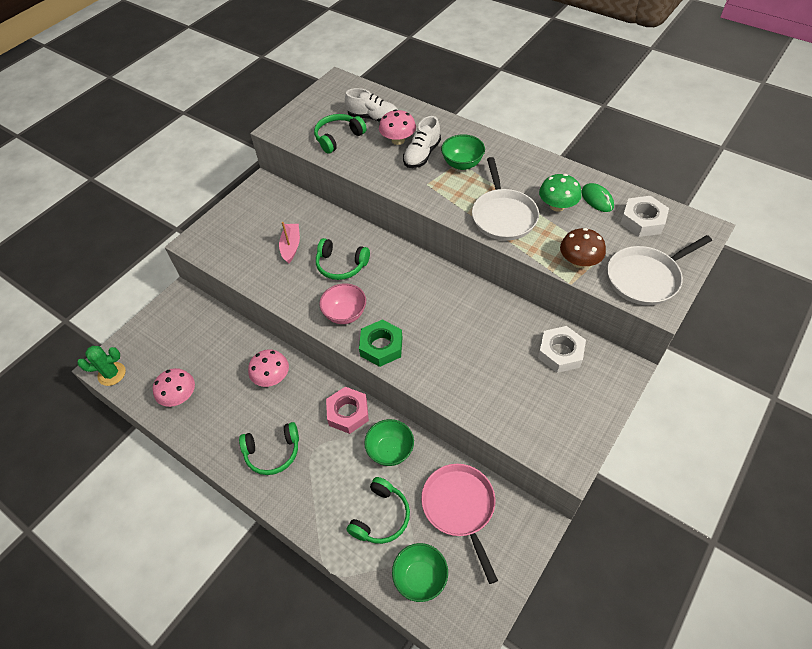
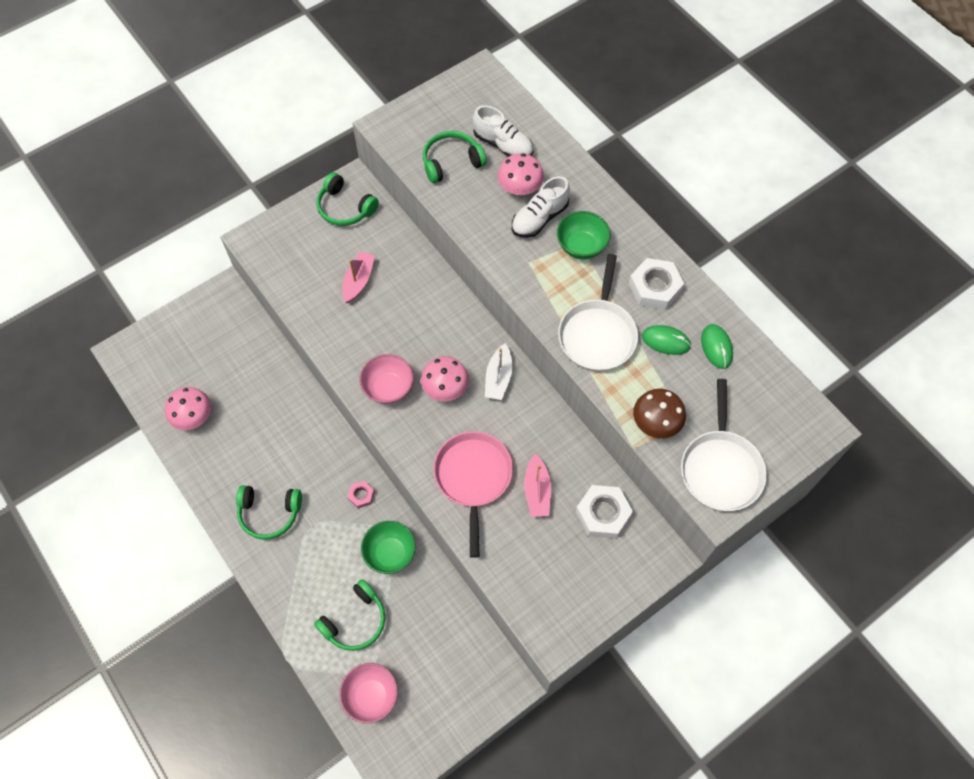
camera: 15 degrees right, 10 degrees up
green cactus [77,346,126,386] -> none
pink mushroom [248,349,289,387] -> pink mushroom moved to [421,356,469,402]
green headphones [316,238,370,280] -> green headphones moved to [316,172,379,226]
pink nut [326,387,369,434] -> pink nut [347,481,375,508], size x0.53
green nut [359,320,403,367] -> none
green bowl [392,543,448,602] -> pink bowl [339,663,398,723]
pink pan [421,464,498,584] -> pink pan moved to [433,431,513,558]
green mushroom [539,174,582,212] -> green mouse [642,325,691,355]
white pan [607,235,712,305] -> white pan turned 75 degrees counterclockwise [681,379,767,511]
white nut [620,196,669,237] -> white nut moved to [629,258,684,310]
none -> white boat [485,343,512,400]
none -> pink boat [524,453,551,517]

